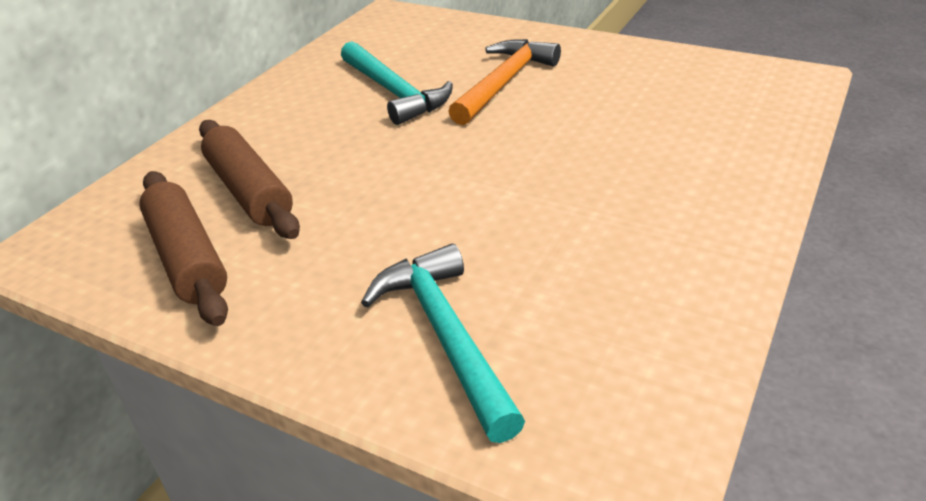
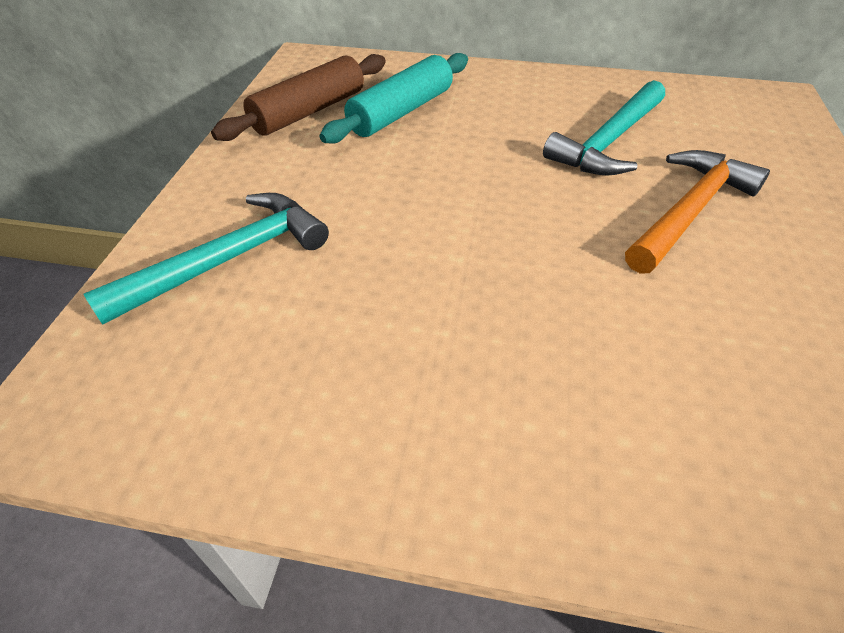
camera: 70 degrees right, 10 degrees up
brown rolling pin [199,120,300,239] -> turquoise rolling pin [320,53,468,144]
orange hammer [448,39,561,126] -> orange hammer turned 60 degrees counterclockwise [625,150,770,274]

